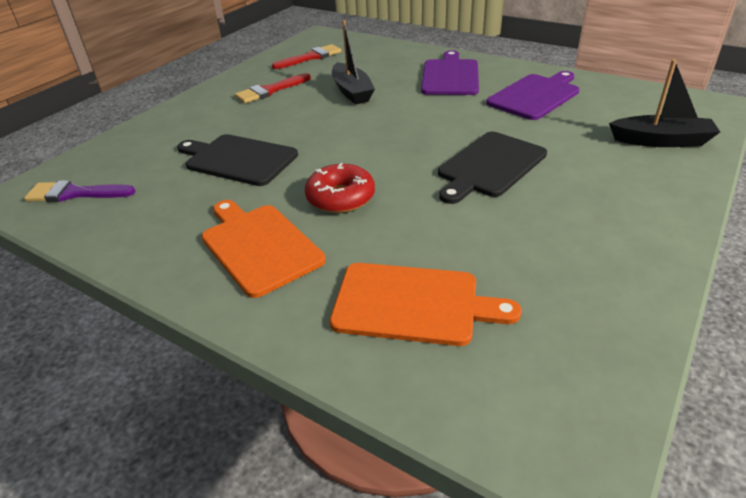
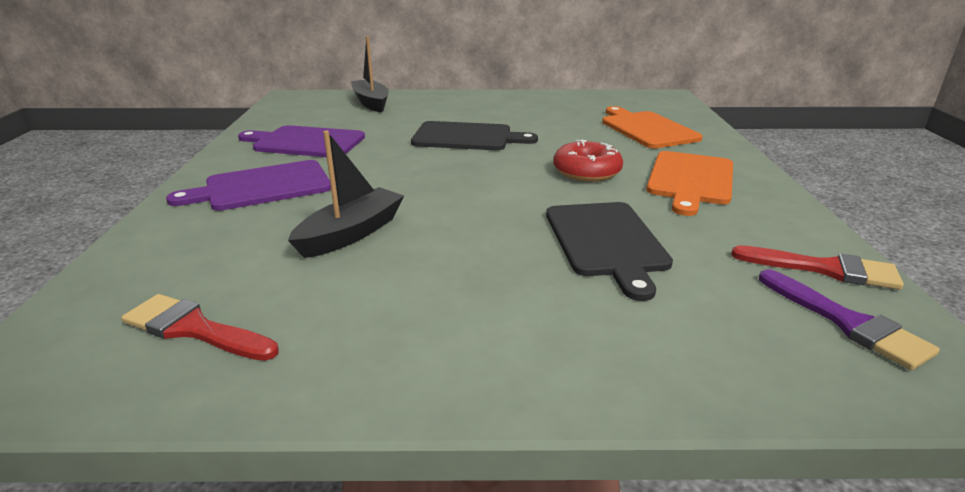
camera: 125 degrees left, 10 degrees down
red brush [235,73,311,103] -> red brush moved to [731,245,904,290]

